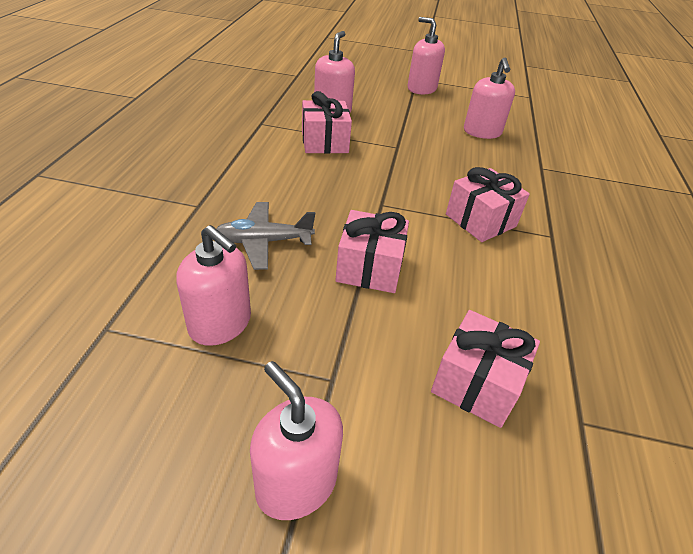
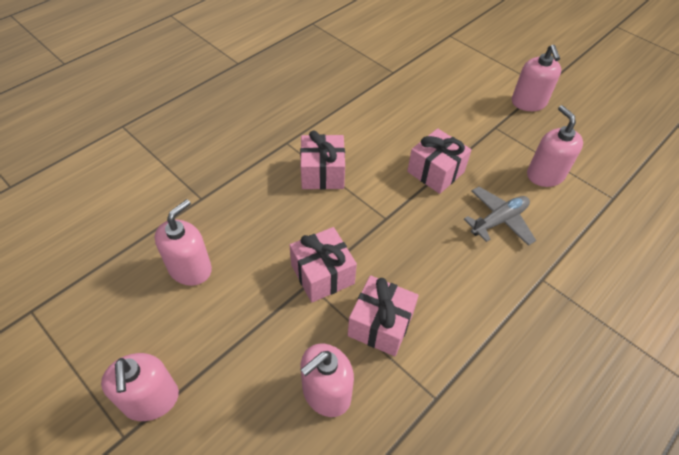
camera: 145 degrees left, 10 degrees up
grey plane [216,202,315,270] -> grey plane turned 60 degrees counterclockwise [464,187,536,246]
pink gift [431,310,540,428] -> pink gift moved to [290,227,357,303]

